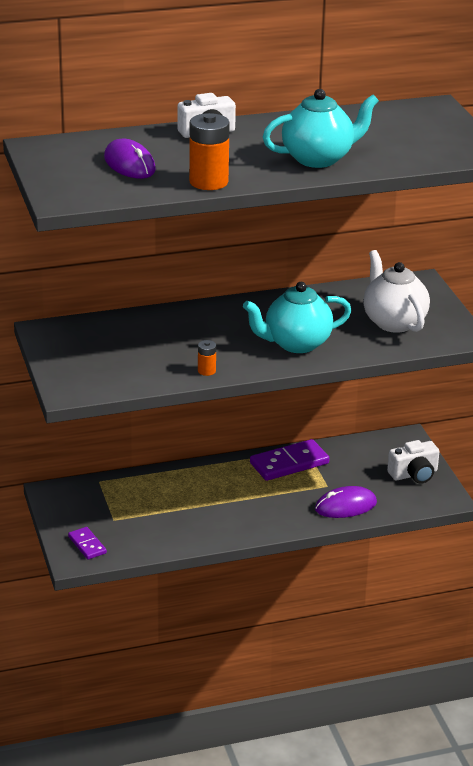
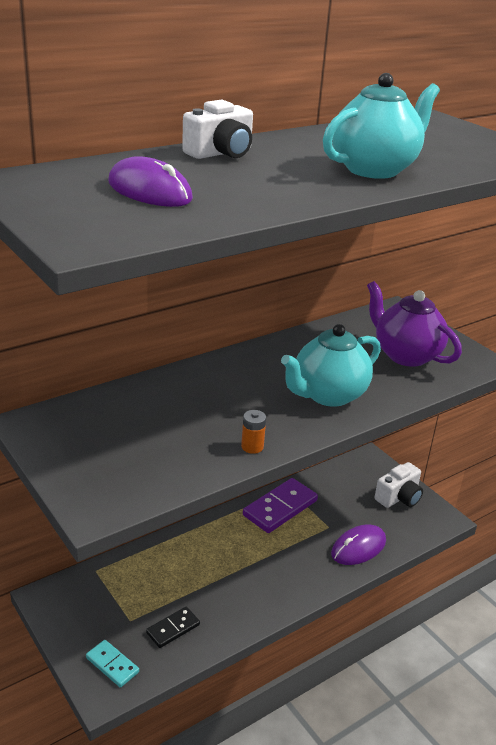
camera: 20 degrees left, 0 degrees up
purple domino [68,527,107,559] -> turquoise domino [86,640,139,687]
orange battery [189,113,230,190] -> none
white teapot [363,250,430,333] -> purple teapot [367,281,462,367]
none -> black domino [146,607,200,648]

